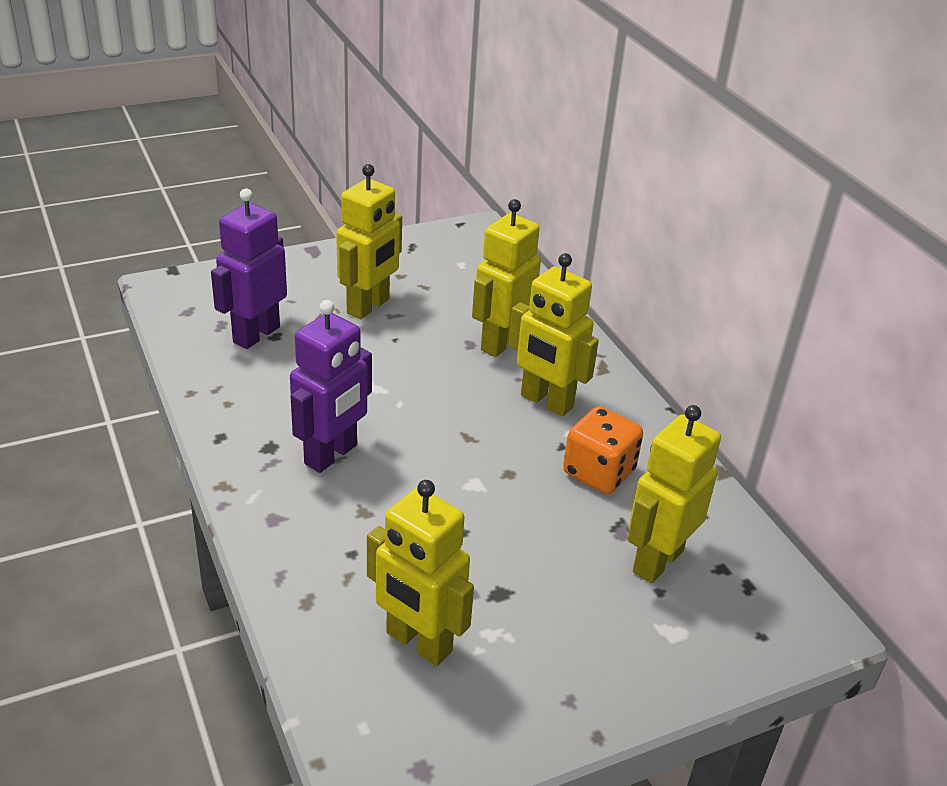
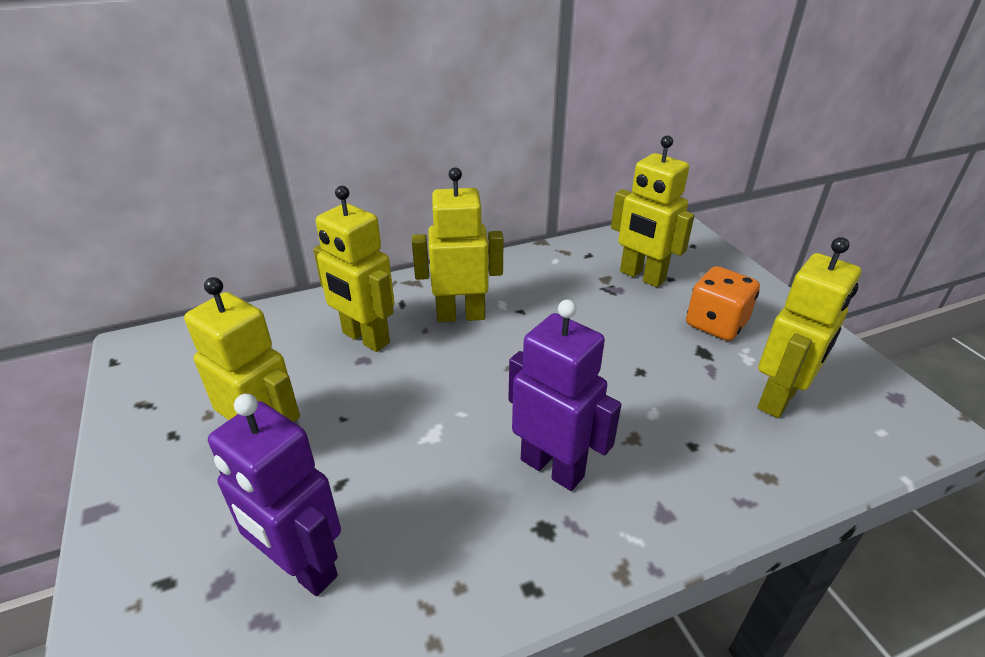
camera: 85 degrees left, 0 degrees up
yellow robot [509,253,599,416] -> yellow robot turned 135 degrees counterclockwise [412,167,504,322]
orange dice [563,406,643,494] -> orange dice moved to [686,266,760,341]

